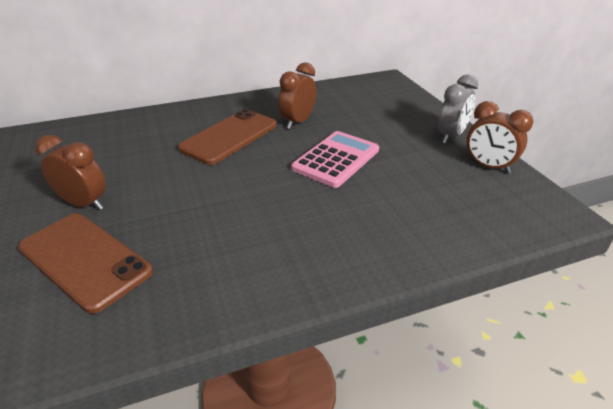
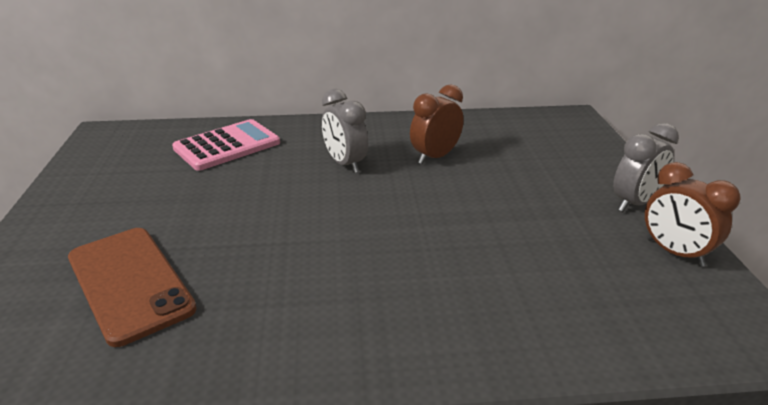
camera: 15 degrees right, 5 degrees down
brown clock [35,135,106,210] -> none
brown phone [178,109,277,165] -> grey clock [322,89,368,173]
pink calculator [291,131,379,188] -> pink calculator moved to [172,119,280,171]

